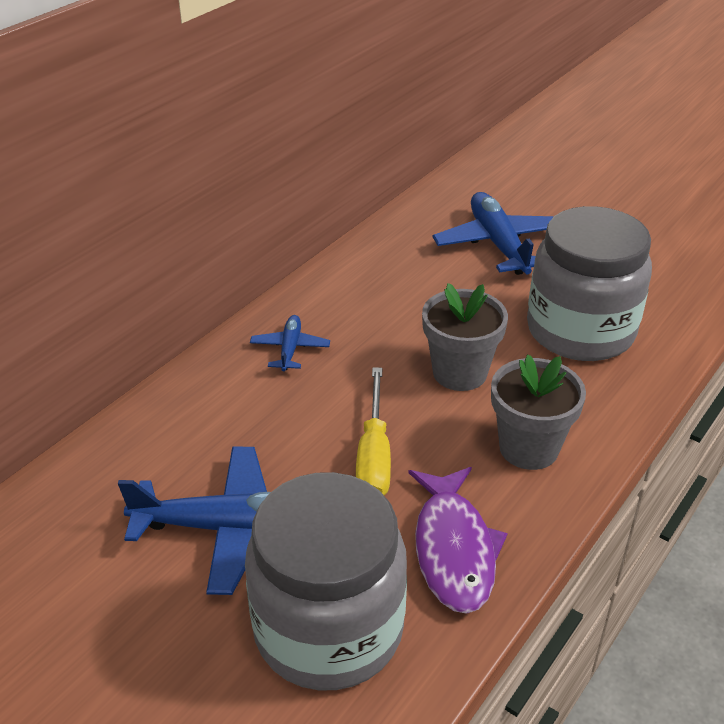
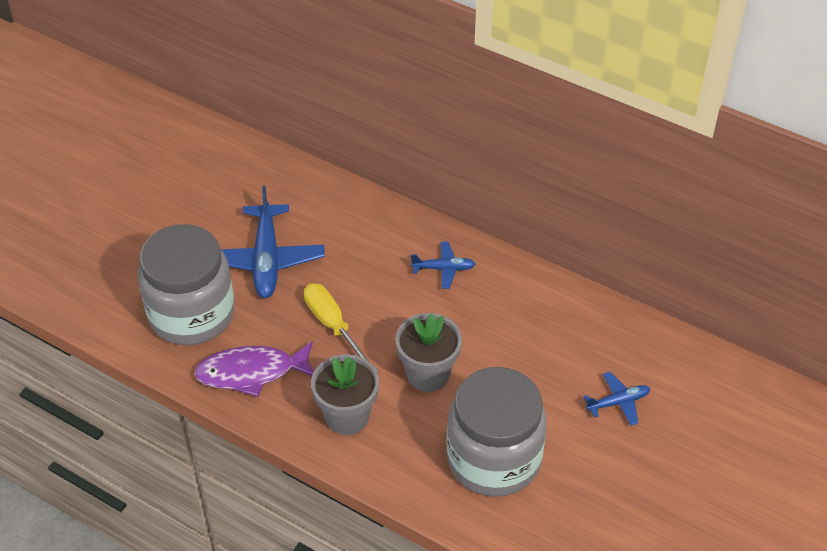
camera: 85 degrees right, 10 degrees up
yellow screwdriver [356,367,391,495] -> yellow screwdriver turned 60 degrees clockwise [304,283,378,373]
blue plane [433,192,554,275] -> blue plane [583,372,650,426], size x0.52

